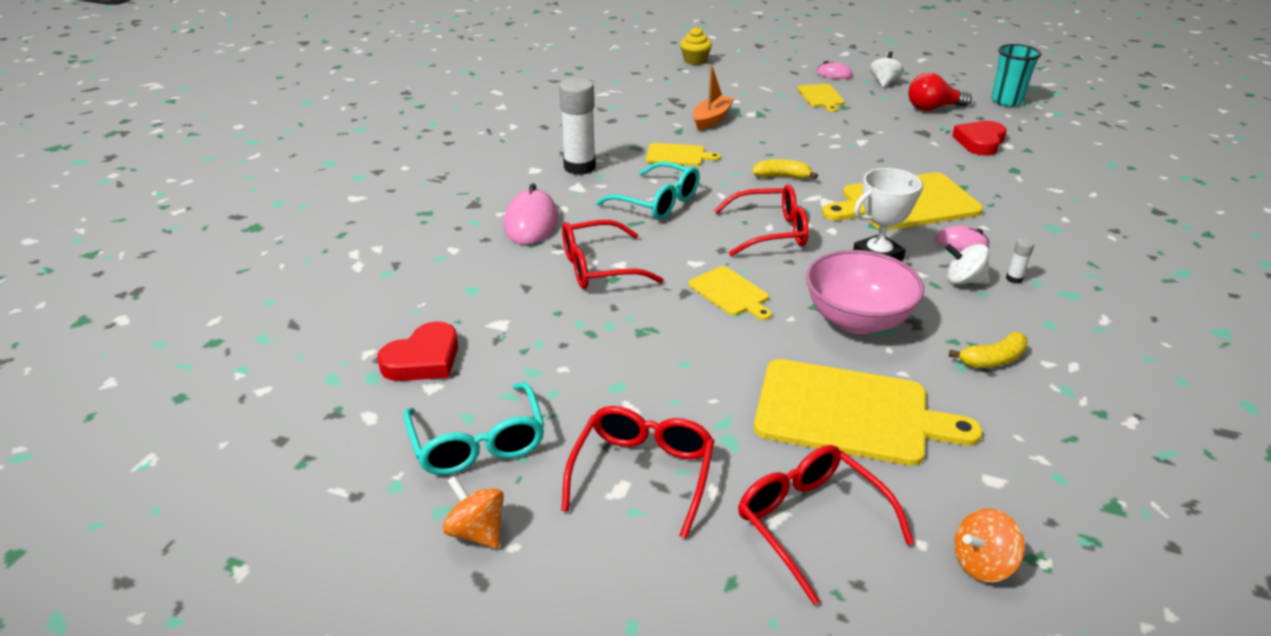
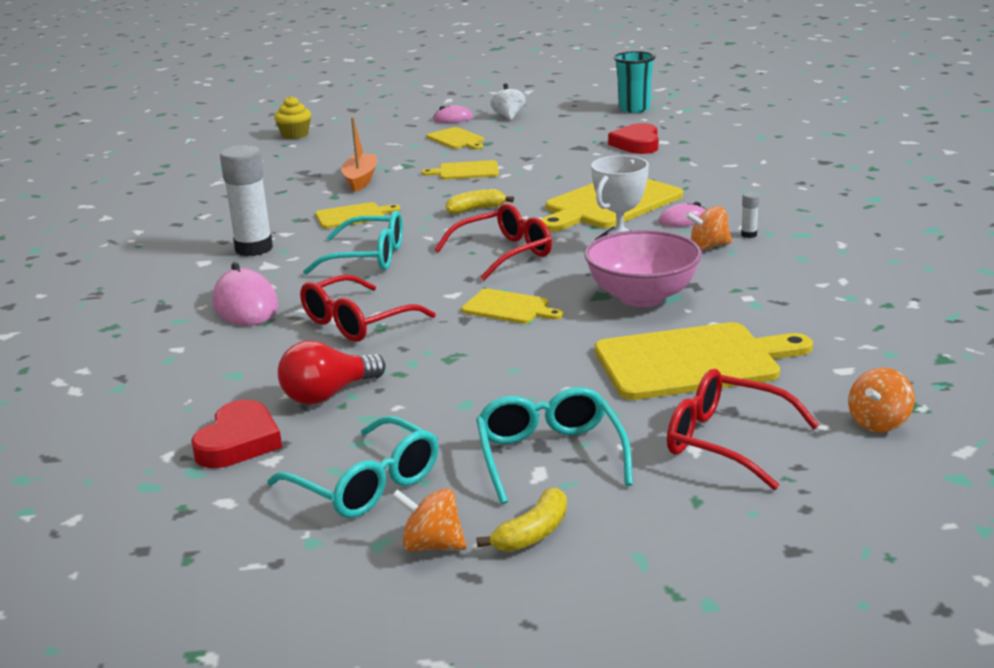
camera: 25 degrees left, 10 degrees down
red glasses [561,406,714,539] -> turquoise glasses [476,387,633,504]
red light bulb [908,73,972,111] -> red light bulb moved to [278,341,386,405]
white spinning top [945,244,990,284] -> orange spinning top [685,206,732,250]
yellow banana [949,332,1028,368] -> yellow banana moved to [476,487,567,552]
none -> yellow cutting board [421,160,499,180]

